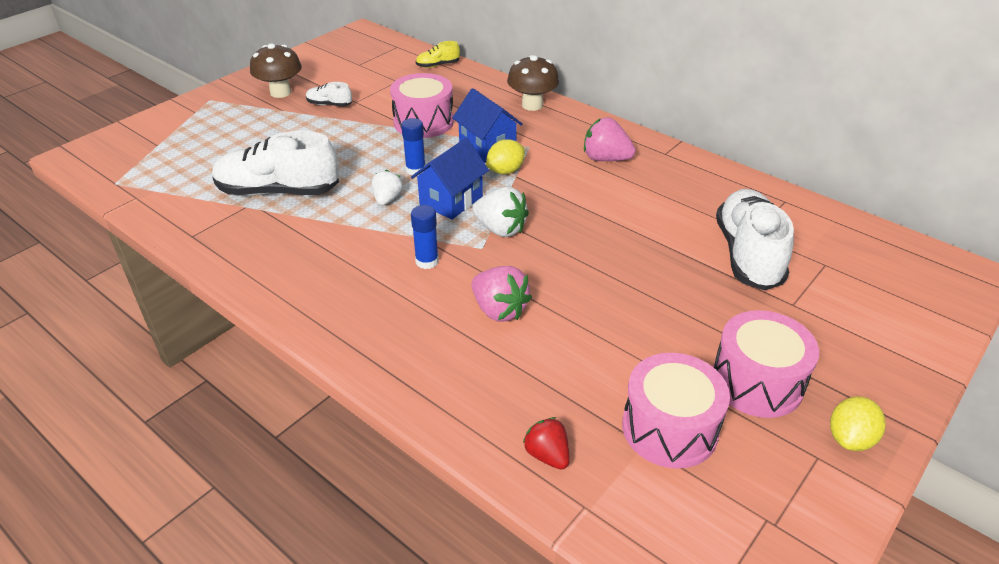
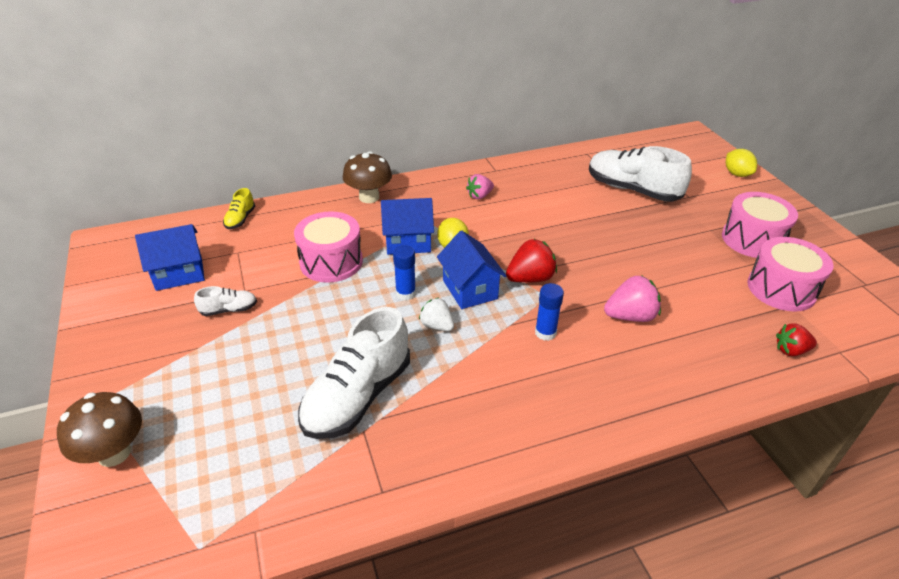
camera: 60 degrees left, 0 degrees up
brown mushroom [250,43,302,98] -> brown mushroom moved to [57,392,142,467]
white shoe [306,82,352,107] -> white shoe turned 150 degrees counterclockwise [194,286,257,316]
white strawberry [472,187,529,237] -> red strawberry [506,239,557,283]
pink strawberry [584,118,636,161] -> pink strawberry [466,174,494,199], size x0.66
yellow lemon [830,396,886,451] -> yellow lemon moved to [726,149,757,177]
none -> blue house [135,224,205,291]

